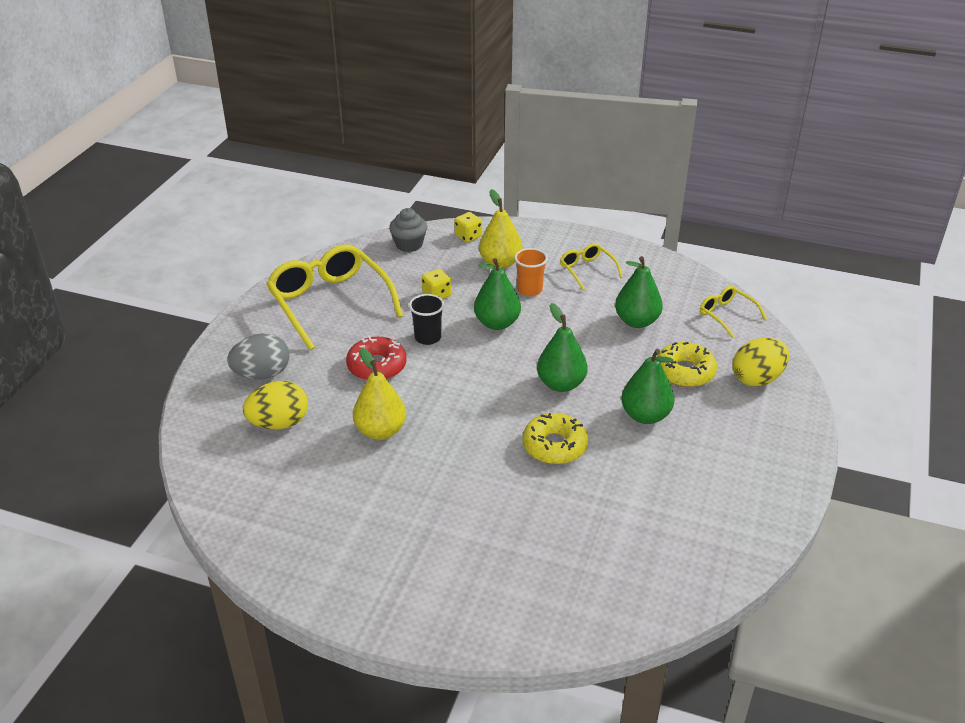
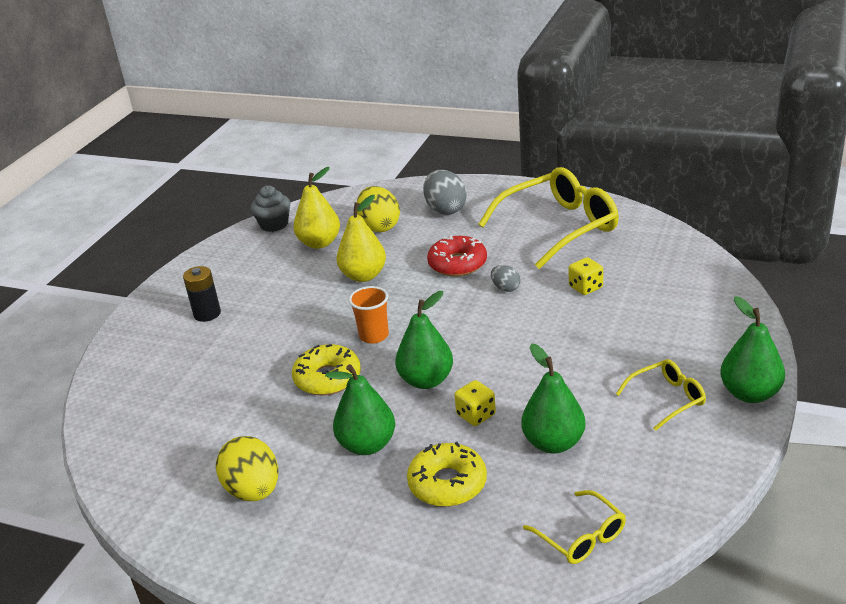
camera: 95 degrees right, 5 degrees down
grey cupcake [389,208,427,252] -> grey cupcake moved to [251,185,290,232]
black cup [409,294,444,345] -> grey egg [491,265,520,292]
yellow dice [454,212,482,243] -> yellow dice moved to [454,380,496,426]
green pear [474,258,521,330] -> green pear moved to [720,296,785,403]
yellow pear [479,189,523,269] -> yellow pear moved to [293,167,340,249]
orange cup [514,248,548,296] -> orange cup moved to [349,286,389,344]
yellow glasses [700,286,767,338] -> yellow glasses turned 90 degrees clockwise [523,490,626,564]
yellow egg [732,338,789,387] -> yellow egg moved to [216,436,278,501]
none -> black battery [183,266,221,322]

